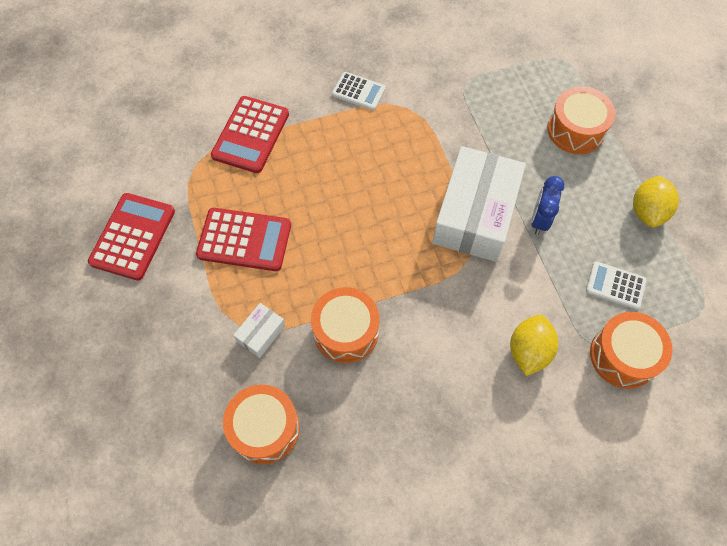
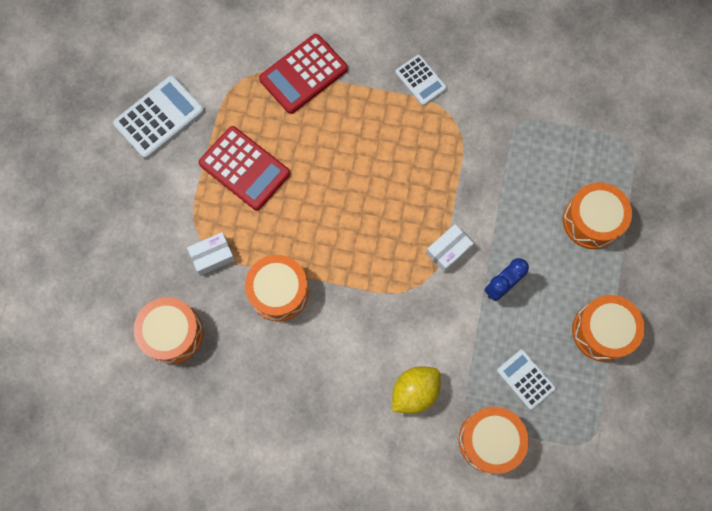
camera: 30 degrees right, 10 degrees up
red calculator [88,193,175,281] -> white calculator [113,75,204,159]
white box [432,146,526,262] -> white box [426,224,474,272], size x0.43
yellow lemon [633,176,679,227] -> orange drum [572,295,645,362]

